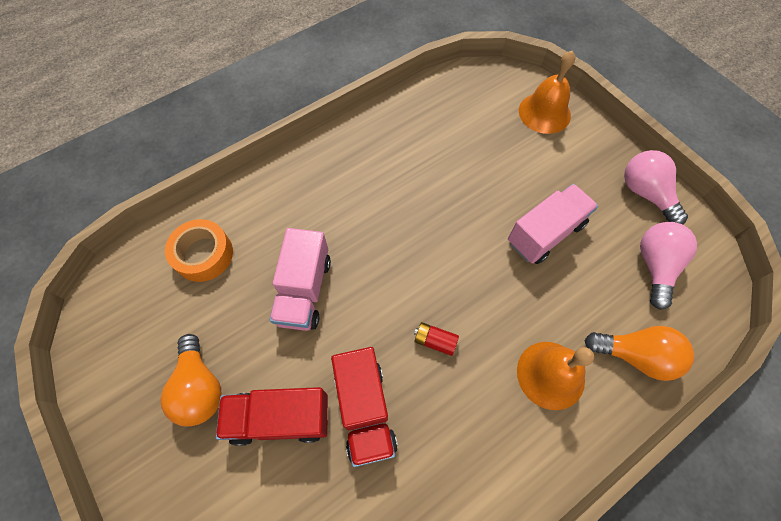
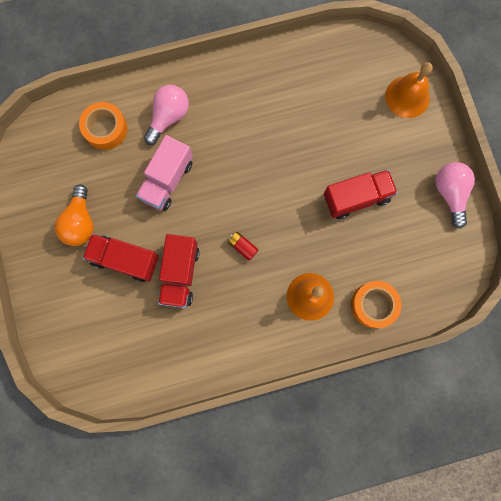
camera: 20 degrees right, 15 degrees up
pink truck [508,184,598,264] -> red truck [324,170,398,219]
orange light bulb [585,326,694,381] -> orange tape [351,281,402,328]
pink light bulb [640,222,697,310] -> pink light bulb moved to [144,85,189,145]

